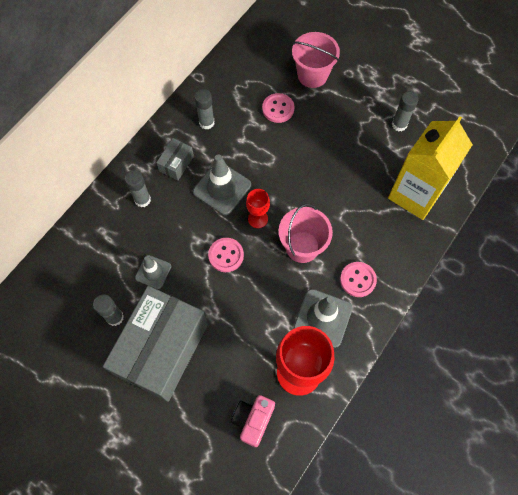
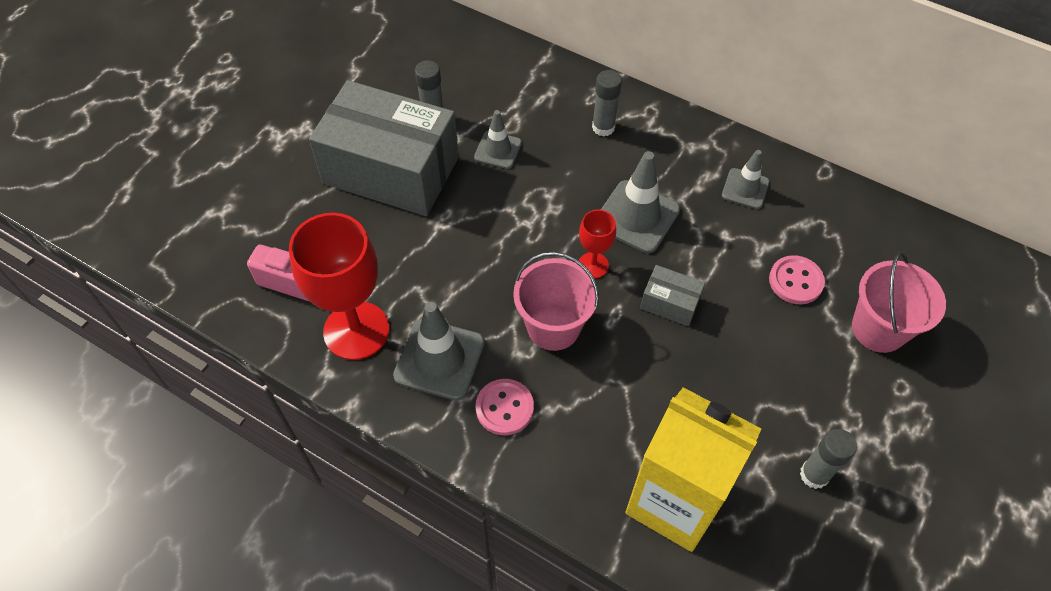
camera: 85 degrees right, 10 degrees down
grey box [156,138,194,181] -> grey box moved to [640,265,705,326]
grey glue stick [194,89,215,129] -> grey traffic cone [722,150,770,209]
pink button [208,238,244,272] -> none

